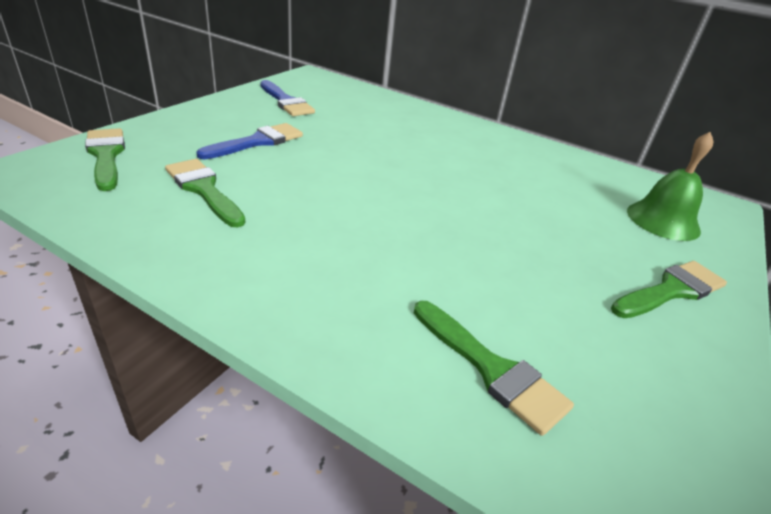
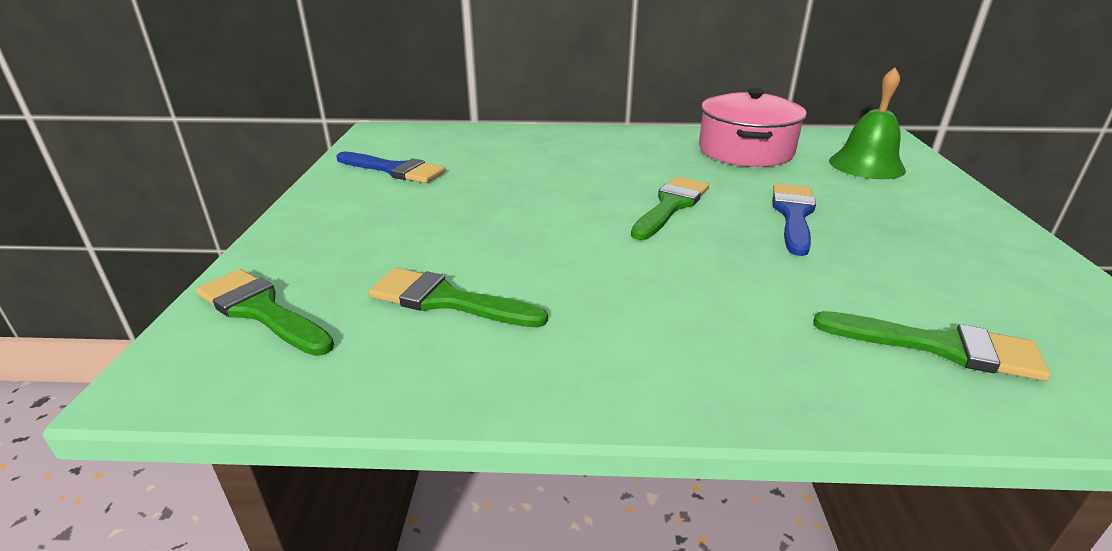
camera: 25 degrees left, 5 degrees down
blue brush [196,123,303,159] -> blue brush moved to [772,184,816,256]
green brush [611,261,727,318] -> green brush moved to [631,177,709,240]
none -> pink pot [699,88,807,167]

